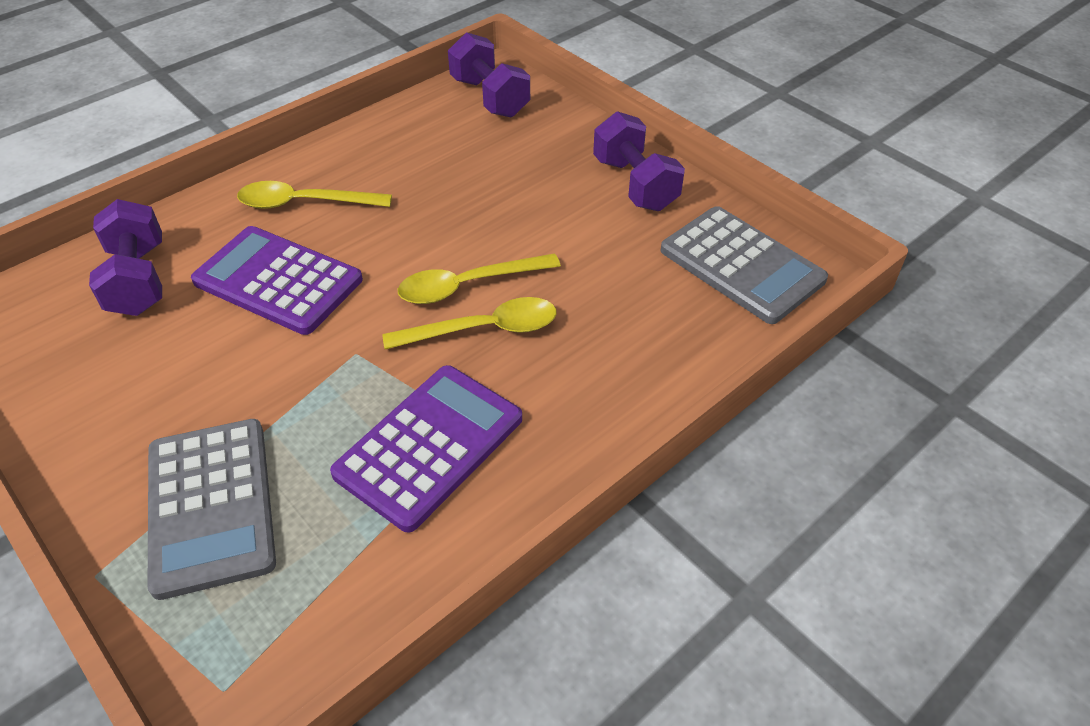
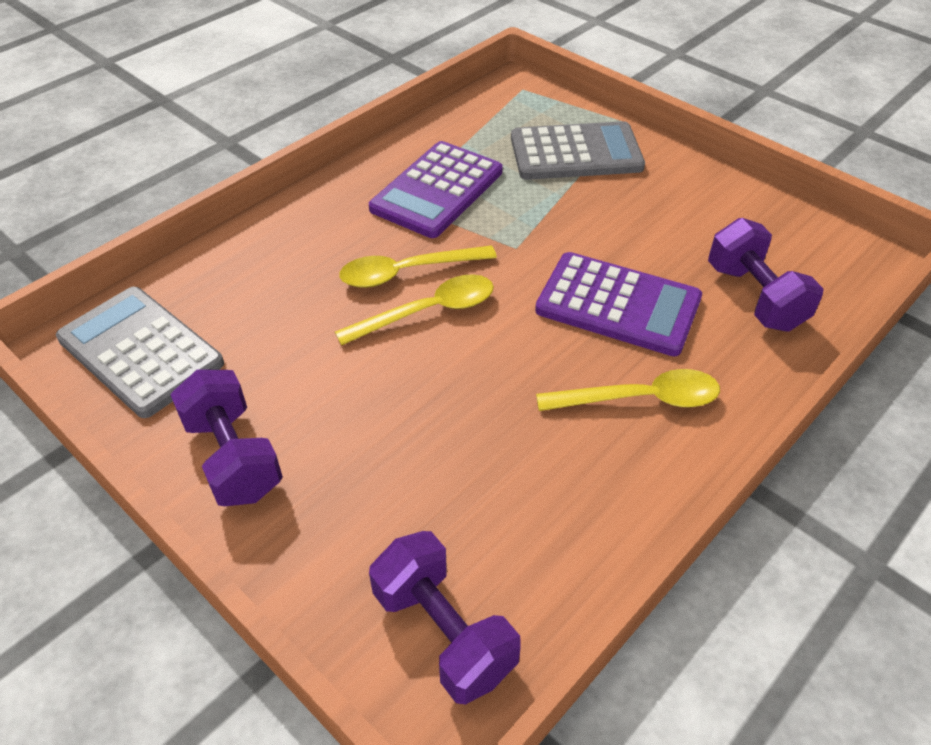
camera: 175 degrees right, 0 degrees up
grey calculator [148,419,276,600] -> grey calculator turned 105 degrees clockwise [511,121,645,180]

